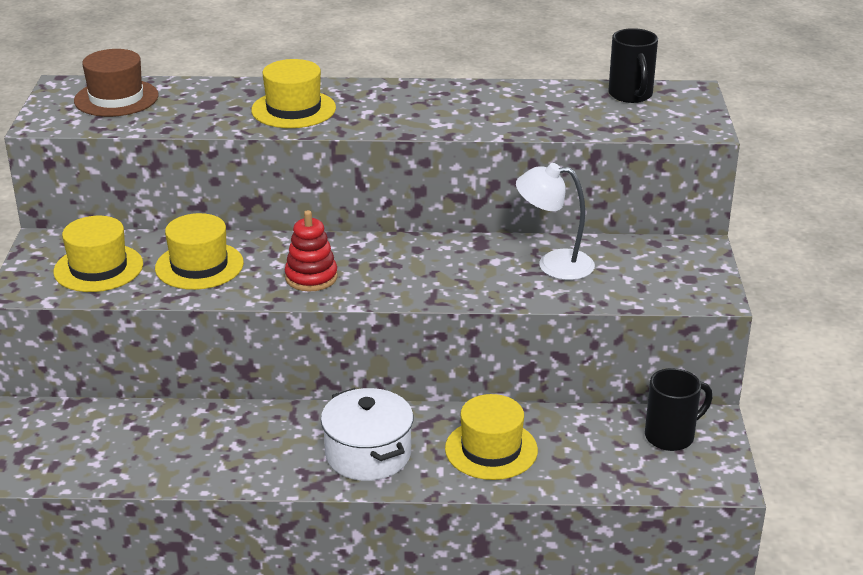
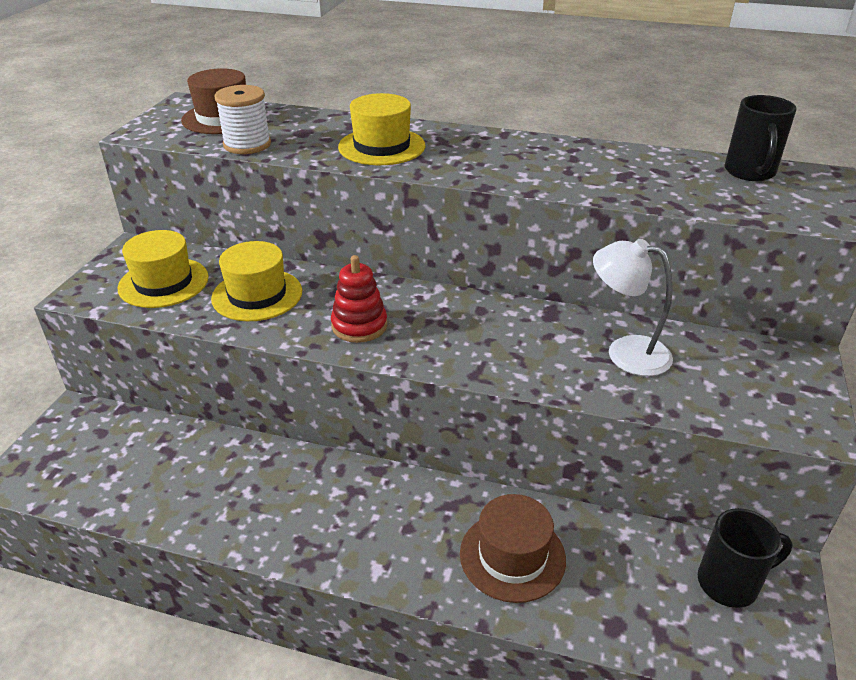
camera: 15 degrees right, 5 degrees up
white pot [321,388,414,481] -> none
yellow hat [445,394,538,480] -> brown hat [460,494,566,603]
none -> white spool [214,85,271,154]

